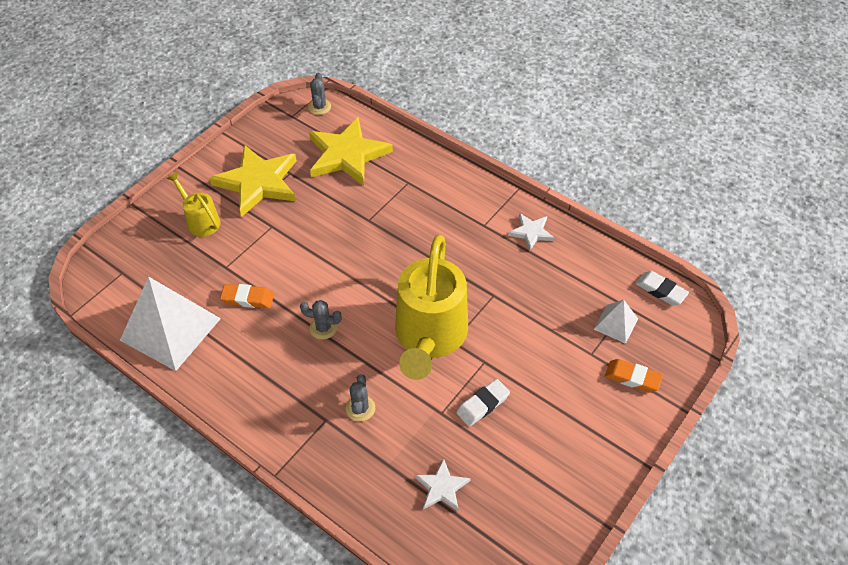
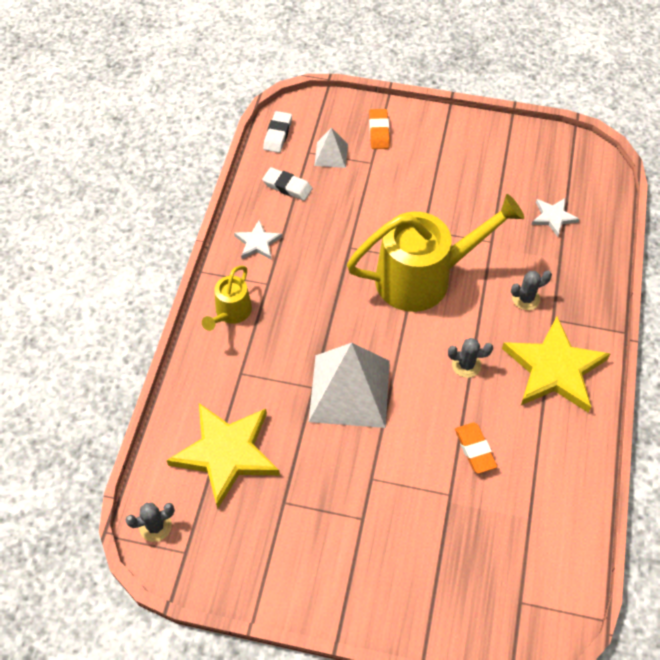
camera: 115 degrees left, 5 degrees up
white pyramid [120,276,221,371] -> white pyramid moved to [309,343,390,428]
yellow watering can [166,172,220,237] -> yellow watering can moved to [202,266,252,331]
yellow star [209,145,296,217] -> yellow star moved to [502,317,610,412]
grey cactus [300,300,342,340] -> grey cactus turned 75 degrees counterclockwise [448,338,493,378]
white eraser [456,379,510,427] -> white eraser moved to [262,167,313,201]

